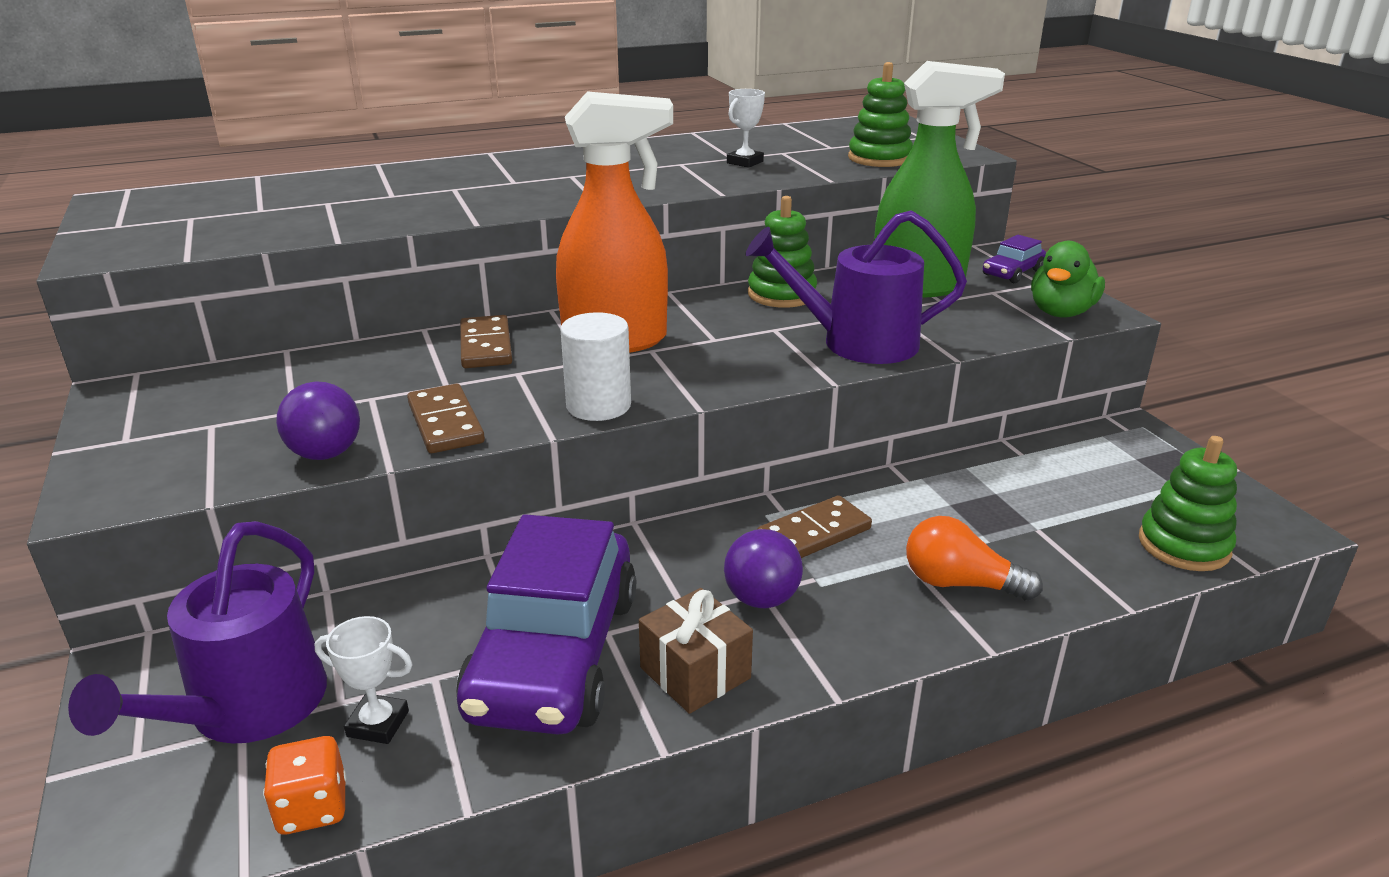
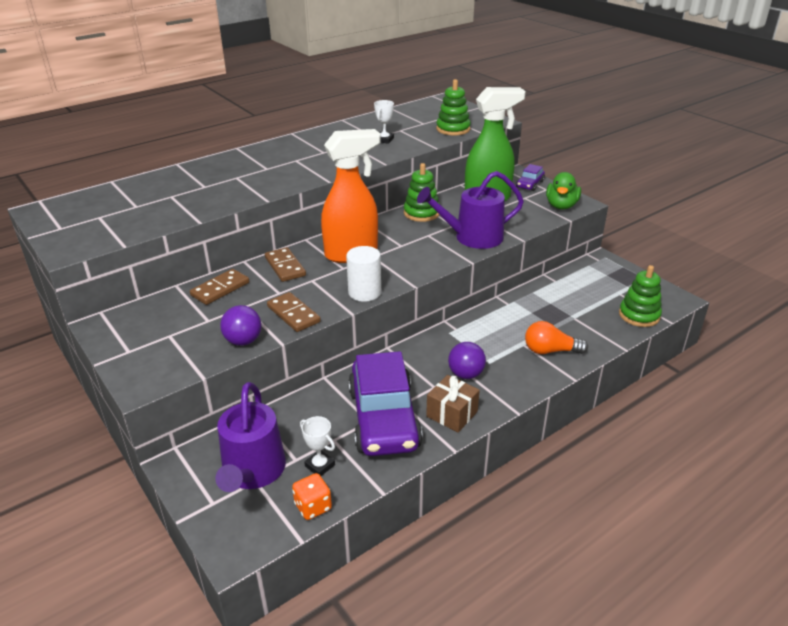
camera: 15 degrees left, 5 degrees up
white trophy [314,616,413,744] -> white trophy turned 45 degrees clockwise [300,416,335,476]
brown domino [758,495,872,558] -> brown domino moved to [190,269,249,305]

